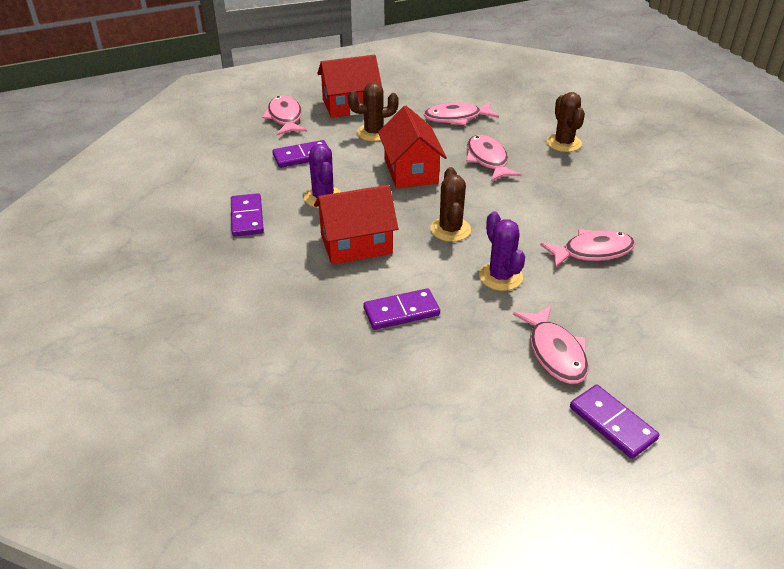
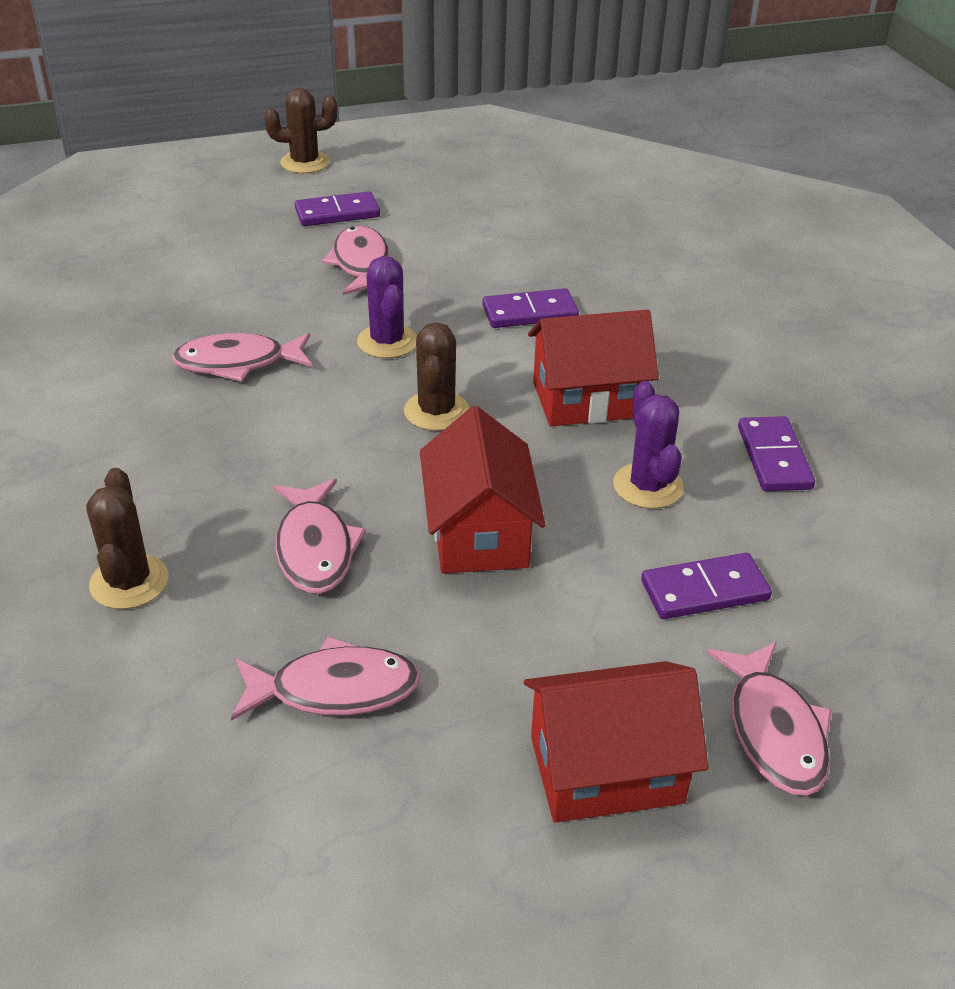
camera: 175 degrees left, 0 degrees up
brown cactus [348,82,399,141] -> brown cactus moved to [264,88,337,174]
purple domino [570,385,659,459] -> purple domino turned 75 degrees counterclockwise [295,191,380,226]

